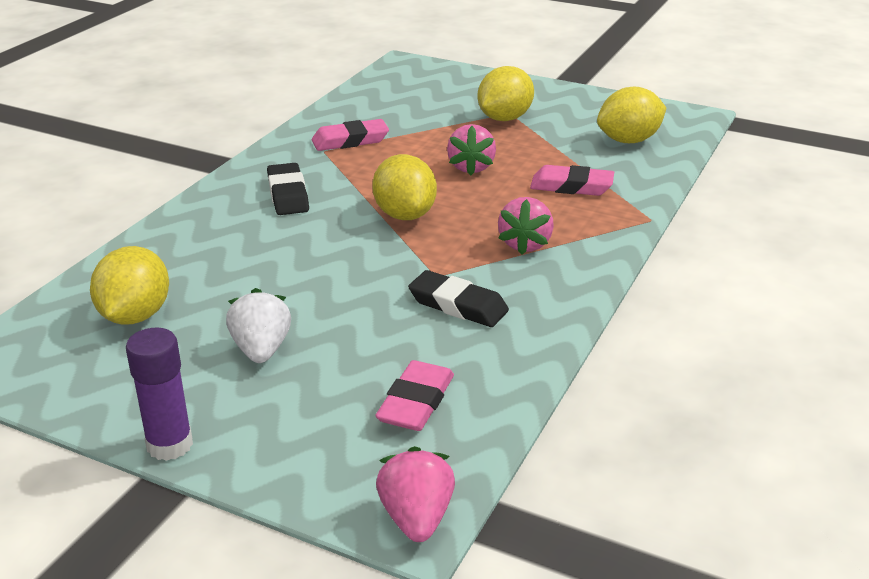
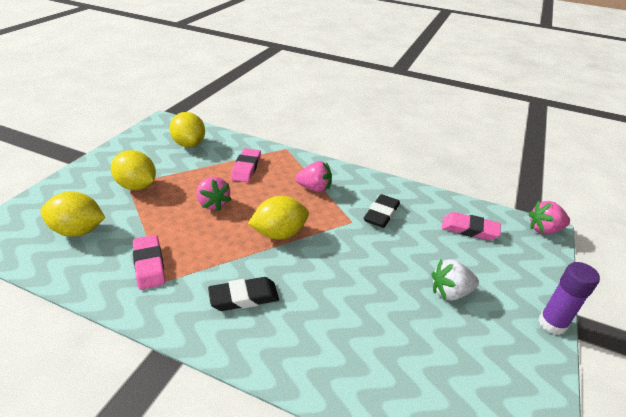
camera: 95 degrees left, 5 degrees up
yellow lemon [90,246,169,325] -> yellow lemon moved to [41,192,105,237]
pink strawberry [447,124,496,176] -> pink strawberry turned 60 degrees clockwise [197,177,232,211]

